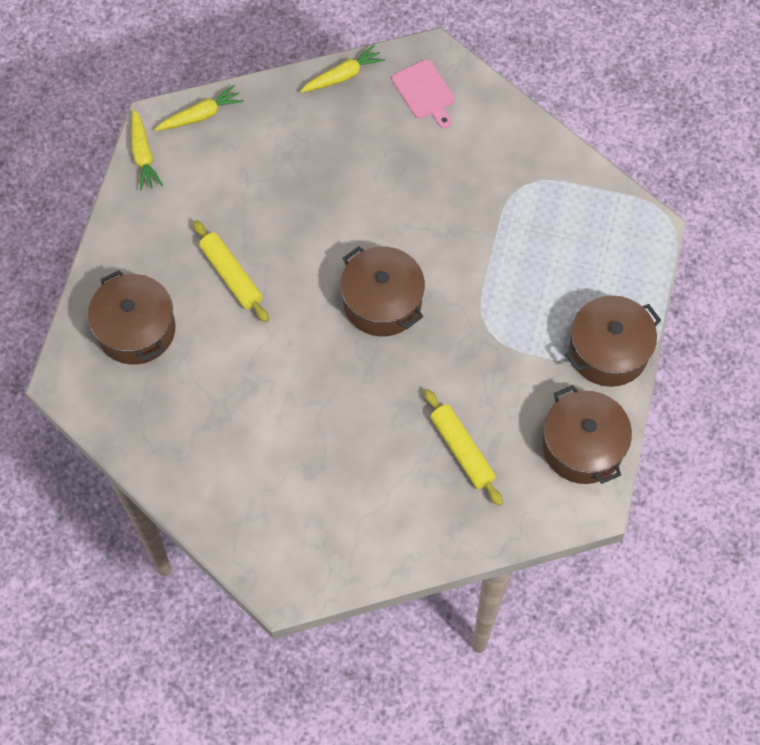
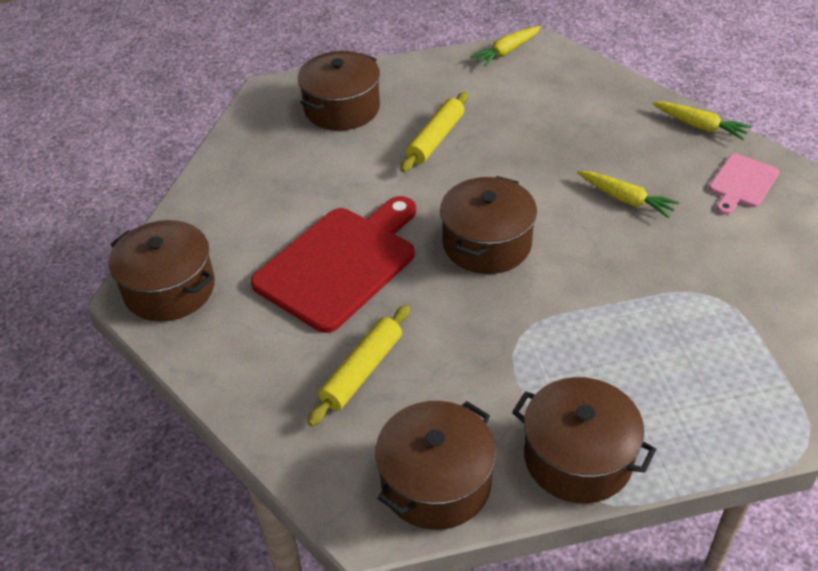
camera: 65 degrees right, 20 degrees down
yellow carrot [155,85,244,131] -> yellow carrot moved to [577,171,679,218]
none -> brown pot [109,220,215,322]
none -> red cutting board [251,196,416,333]

